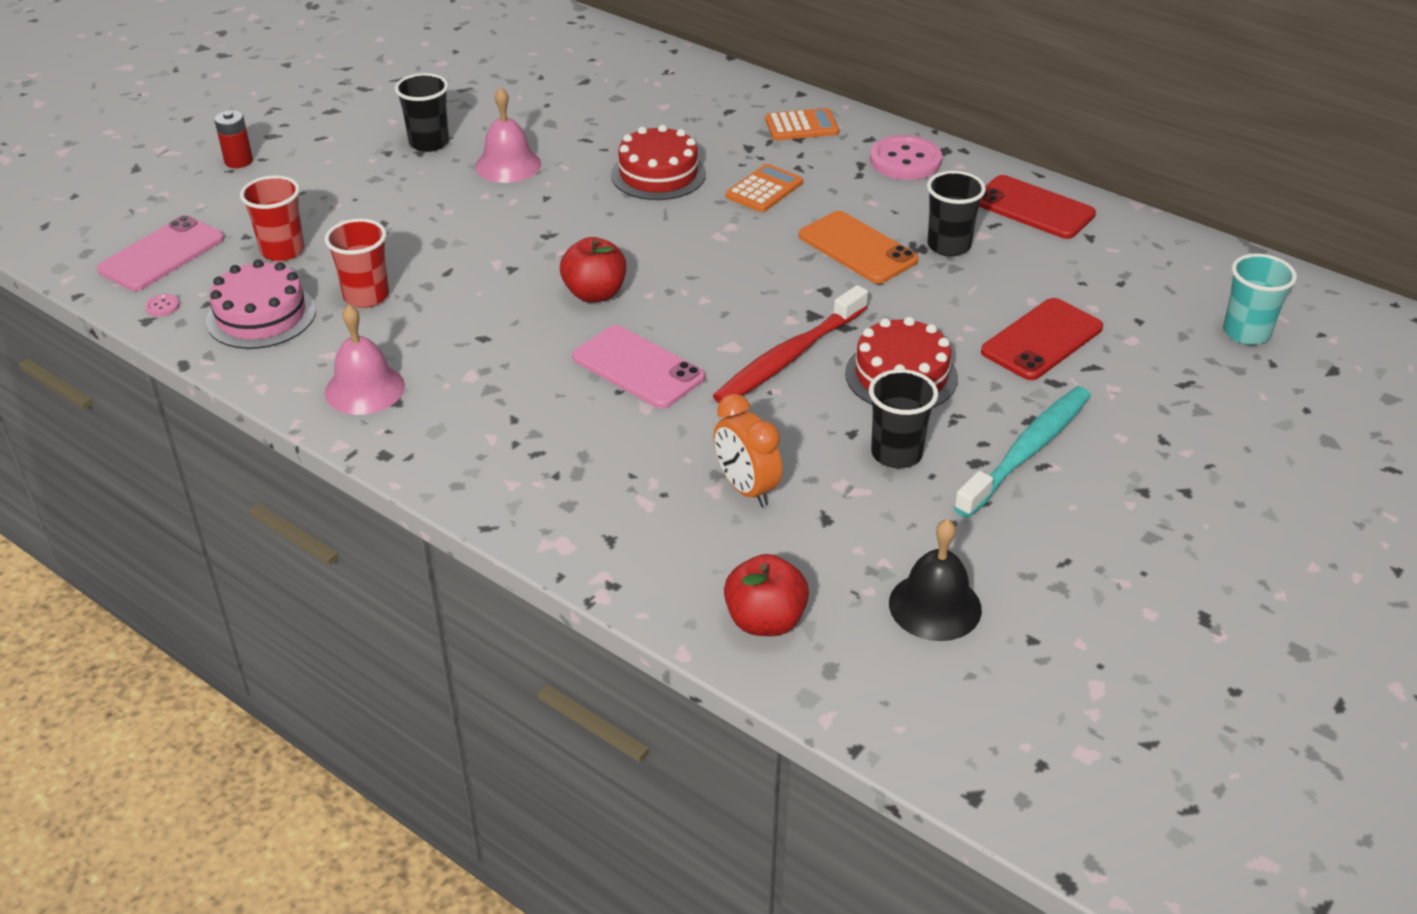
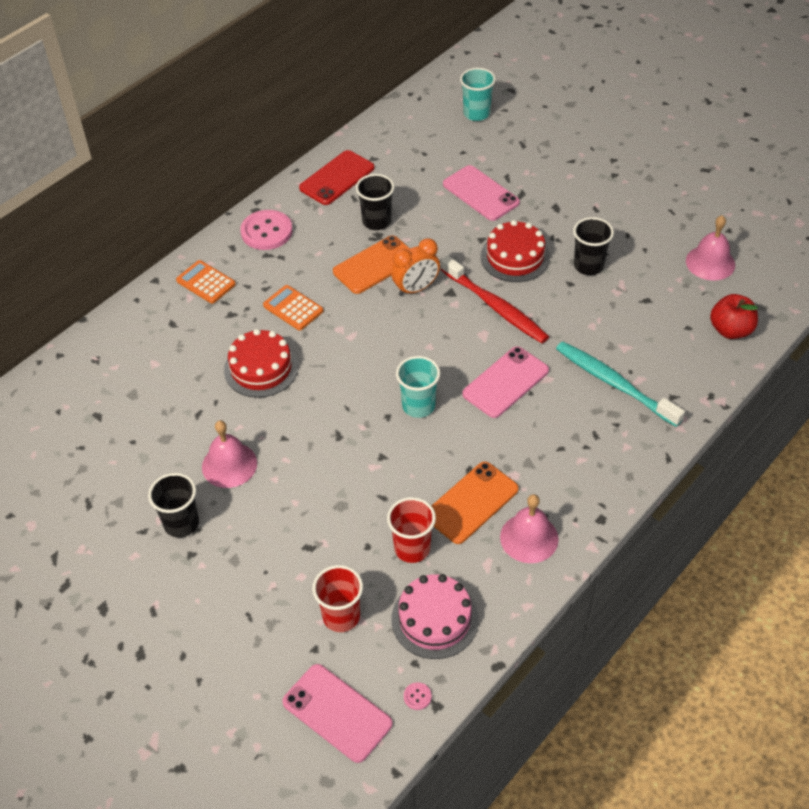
camera: 85 degrees left, 10 degrees up
red battery [214,110,253,168] -> none
red apple [560,237,626,302] -> turquoise cup [396,356,440,418]
orange clock [714,394,782,507] -> orange clock moved to [391,238,440,296]
orange calculator [765,108,839,140] -> orange calculator turned 45 degrees counterclockwise [176,260,236,304]
black bell [889,519,982,641] -> pink bell [686,215,735,281]
turquoise toothbrush [954,387,1091,518] -> turquoise toothbrush moved to [556,342,685,427]
red phone [981,298,1103,380] -> pink phone [443,165,520,221]
none -> orange phone [432,461,519,544]

